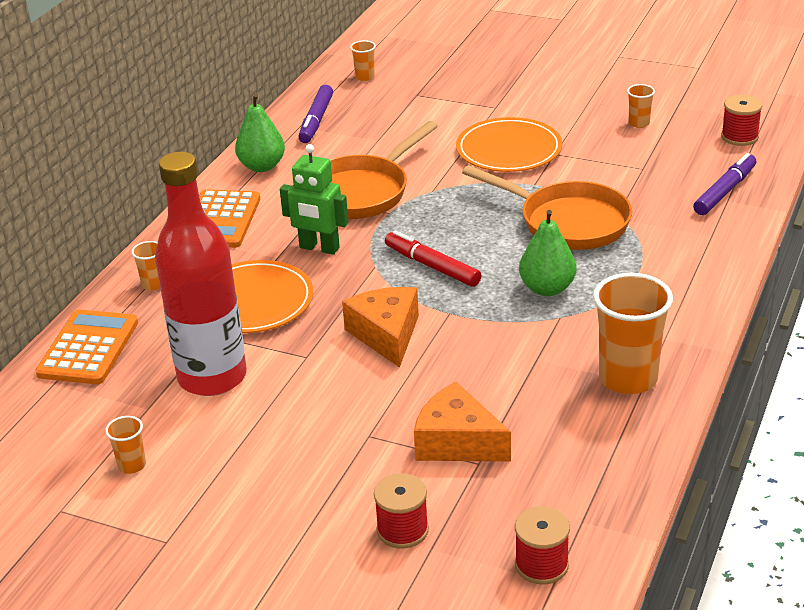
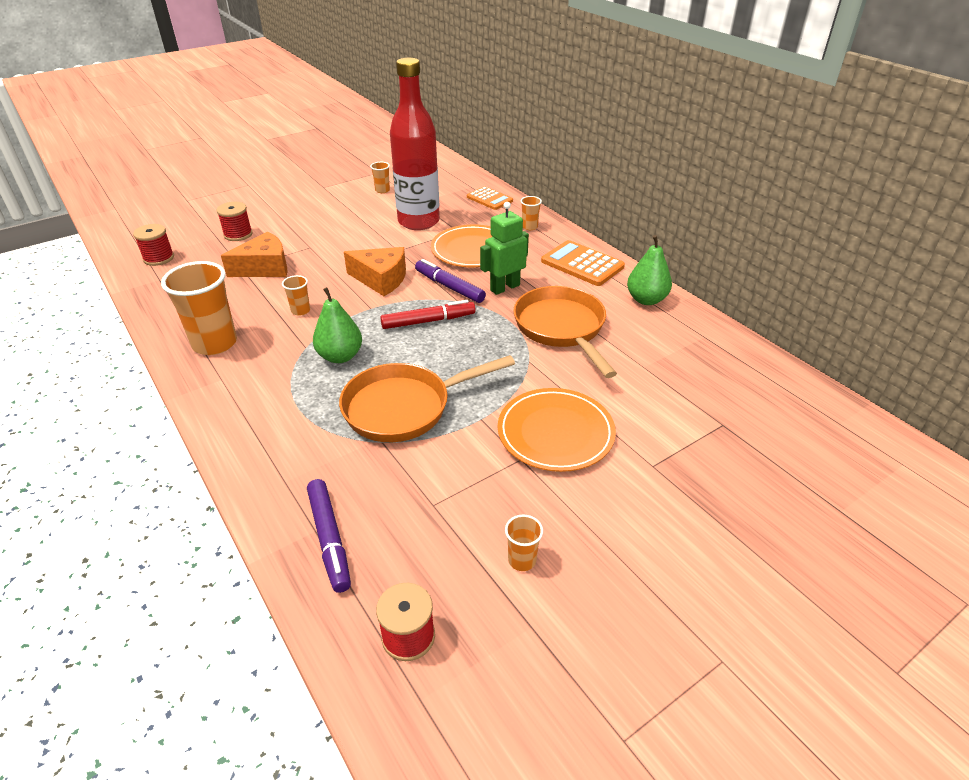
camera: 120 degrees right, 5 degrees up
orange calculator [35,309,138,384] -> orange calculator [467,186,513,210], size x0.66
purple marker [298,85,333,143] -> purple marker moved to [415,259,486,303]
orange cup [350,40,376,81] -> orange cup moved to [282,275,310,316]

